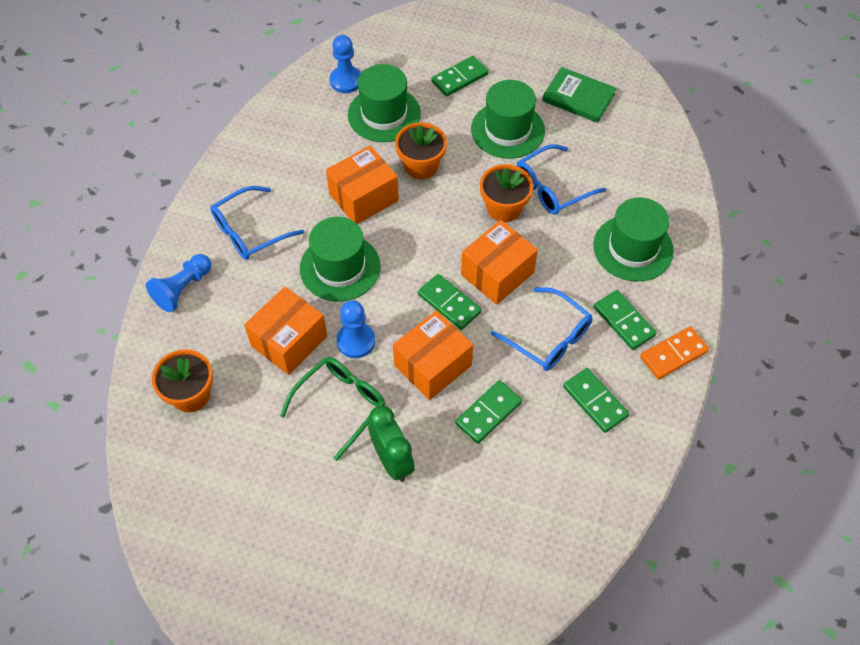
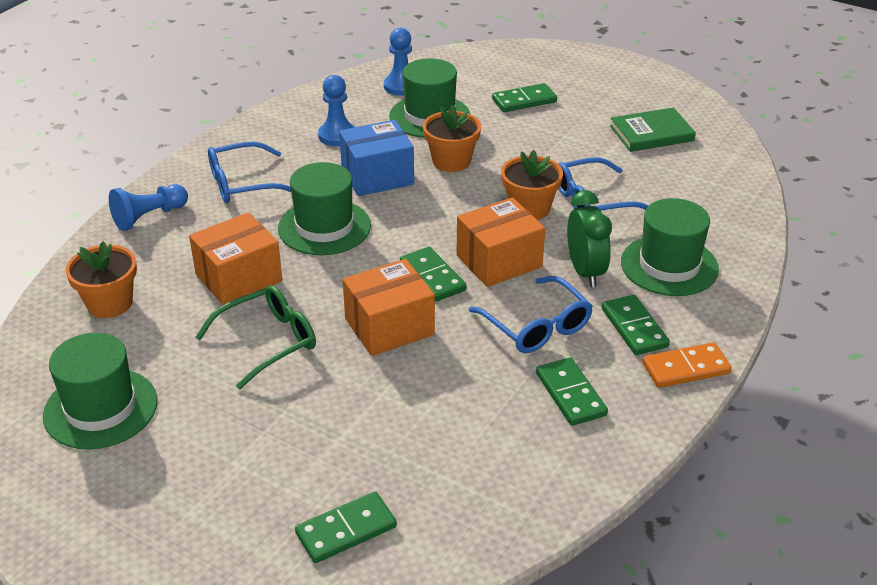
camera: 15 degrees right, 20 degrees down
orange box [326,146,399,224] -> blue box [339,120,414,196]
blue pawn [337,300,375,358] -> blue pawn moved to [318,75,355,146]
green clock [368,406,415,482] -> green clock moved to [567,190,612,287]
green domino [455,380,522,444] -> green domino moved to [295,492,397,563]
green hat [471,80,545,159] -> green hat moved to [43,333,158,449]
green book [542,67,616,123] -> green book turned 60 degrees counterclockwise [610,108,696,152]

